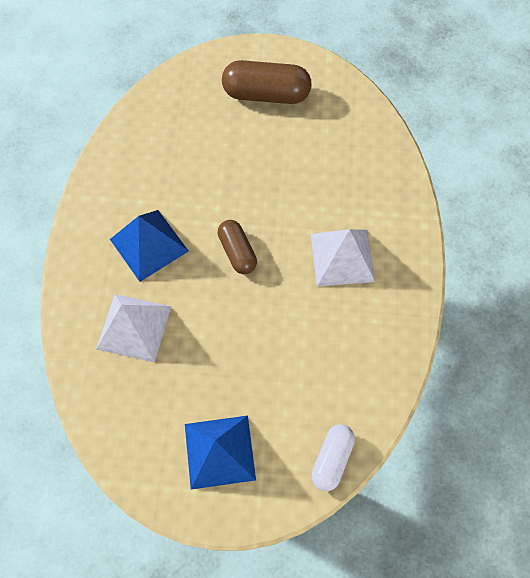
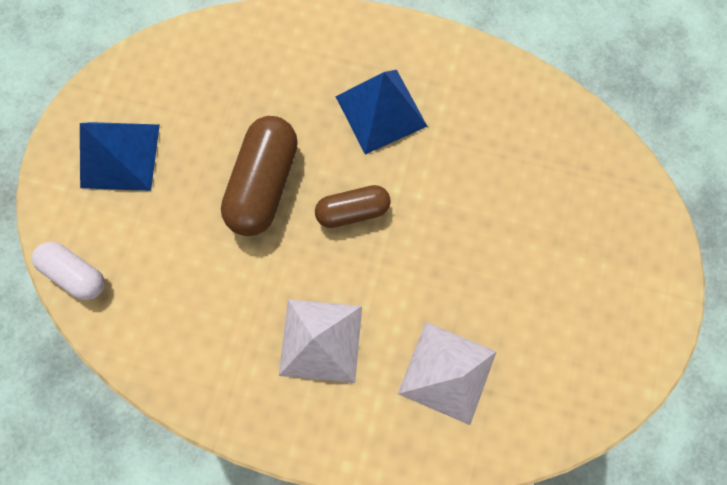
camera: 100 degrees right, 10 degrees up
white pyramid [96,294,171,362] -> white pyramid moved to [398,322,497,425]
brown capsule [222,60,312,104] -> brown capsule moved to [221,116,298,236]

